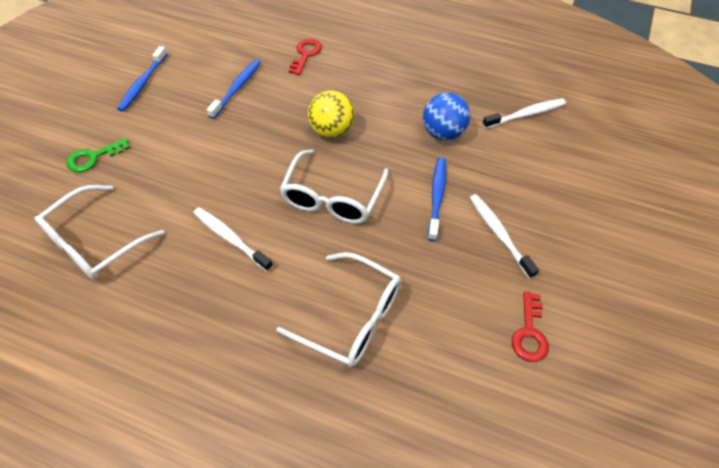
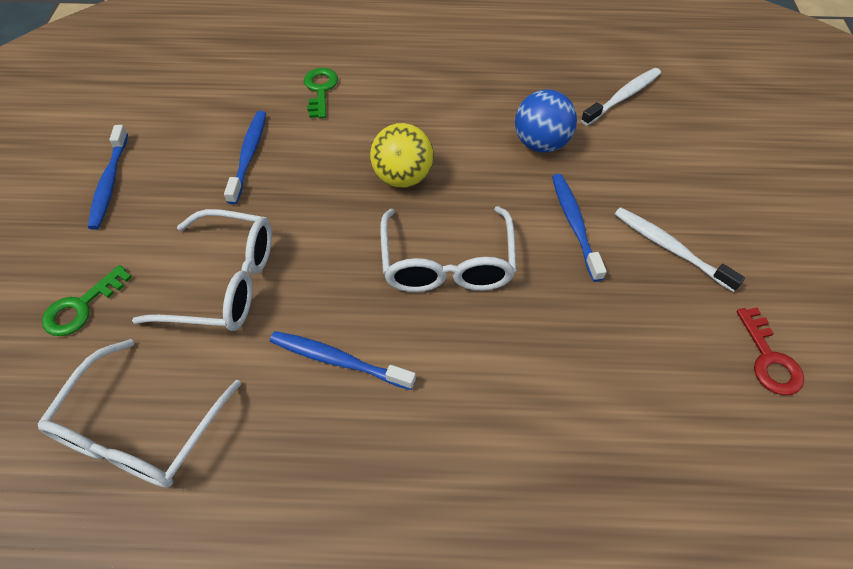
camera: 20 degrees left, 0 degrees up
white toothbrush [193,207,273,272] -> blue toothbrush [270,331,416,390]
white glasses [276,252,401,367] -> white glasses moved to [132,209,272,331]
red key [289,39,322,75] -> green key [304,68,338,118]

